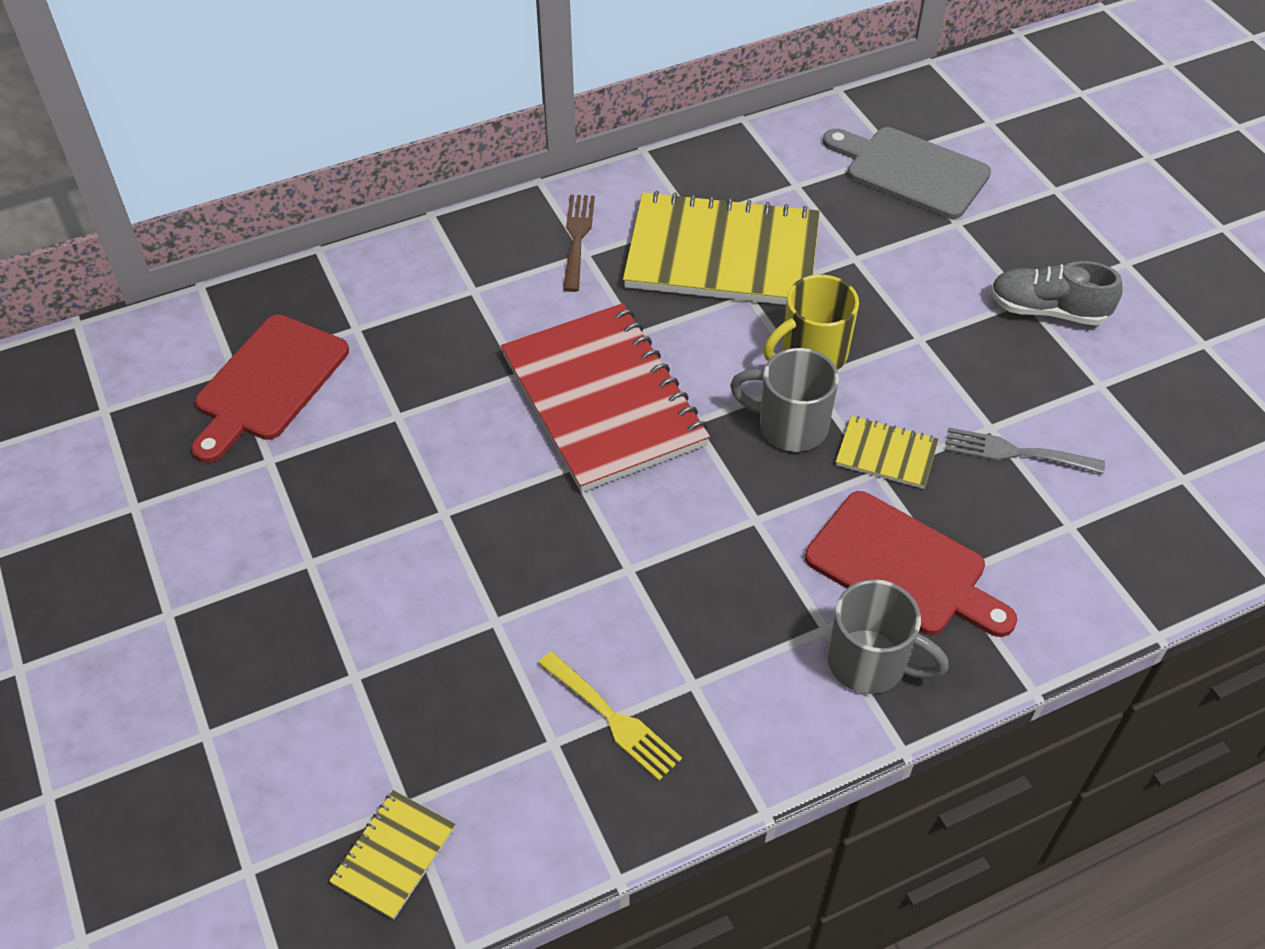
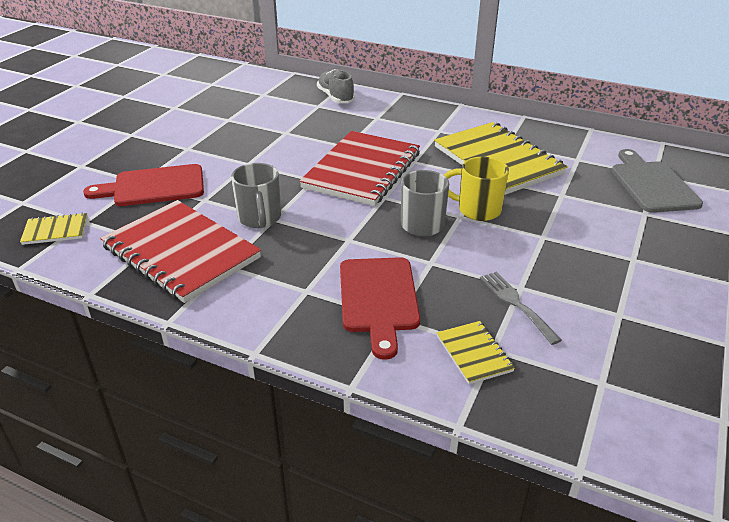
camera: 50 degrees right, 15 degrees down
red cutting board [191,314,349,463] -> red cutting board moved to [83,164,204,206]
yellow fork [538,651,682,781] -> red notebook [100,200,261,303]
brown fork [563,195,595,292] -> none
grey mug [828,579,949,694] -> grey mug moved to [231,163,281,228]
yellow notebook [836,416,939,489] -> yellow notebook moved to [437,321,515,384]
grey shoe [990,261,1123,325] -> grey shoe moved to [317,69,355,103]

